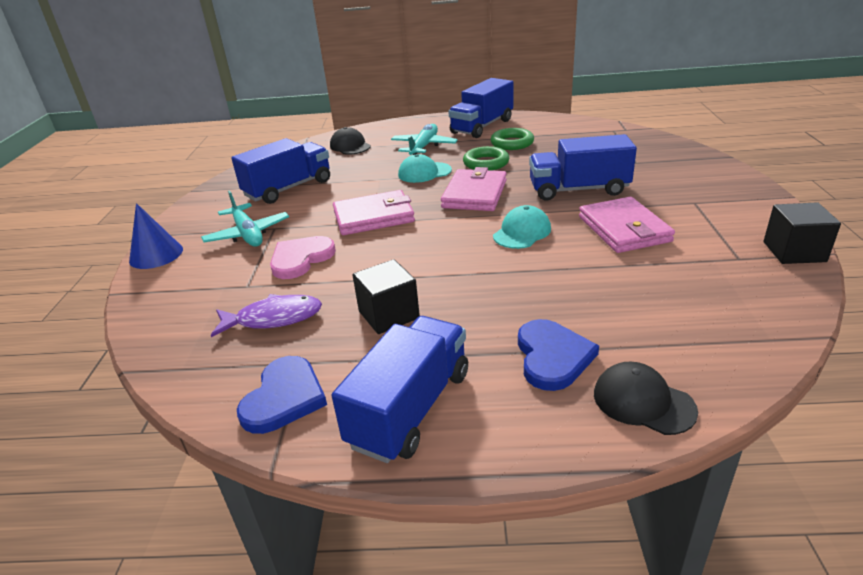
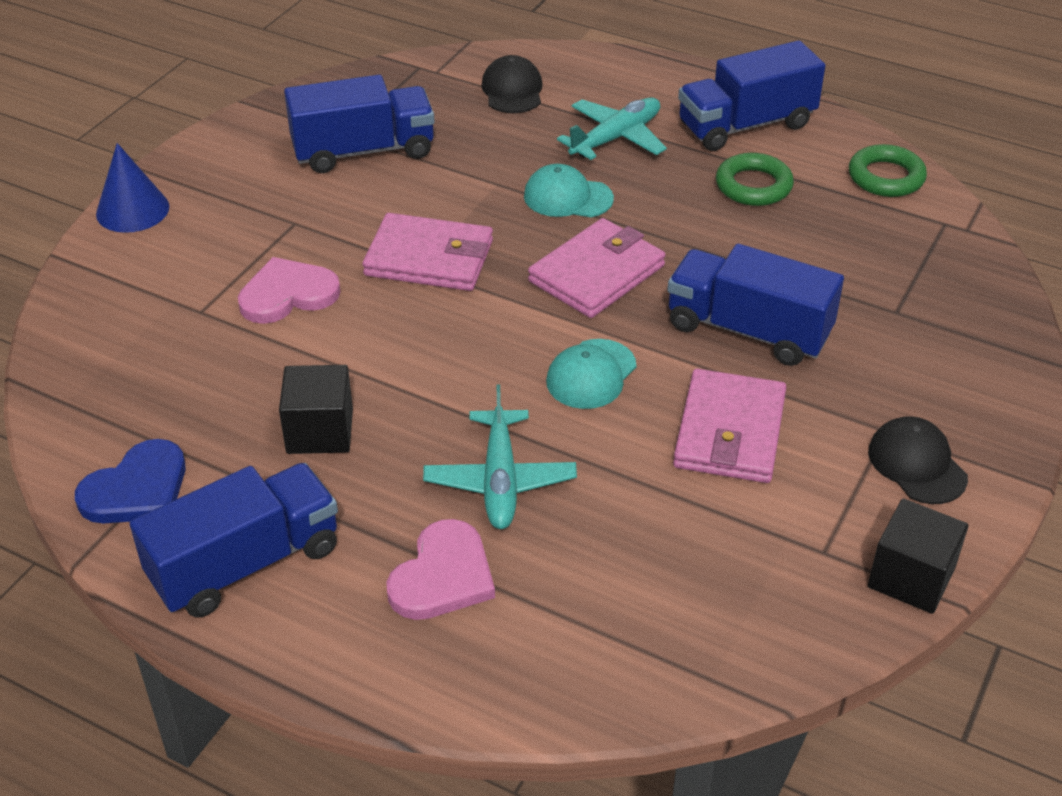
camera: 25 degrees right, 10 degrees up
turquoise plane [201,190,289,247] -> turquoise plane moved to [423,384,577,529]
purple fish [211,294,322,337] -> none
green ring [463,146,509,170] -> green ring moved to [849,144,927,197]
turquoise cap [493,205,551,249] -> turquoise cap turned 150 degrees clockwise [546,339,636,409]
blue heart [518,319,599,391] -> pink heart [386,519,495,620]
black cap [594,361,698,435] -> black cap moved to [868,416,968,504]

